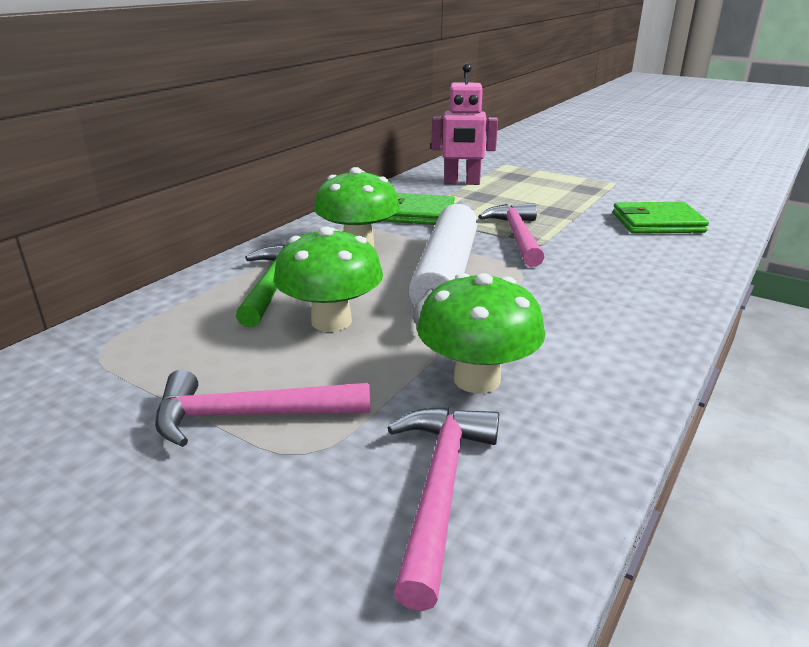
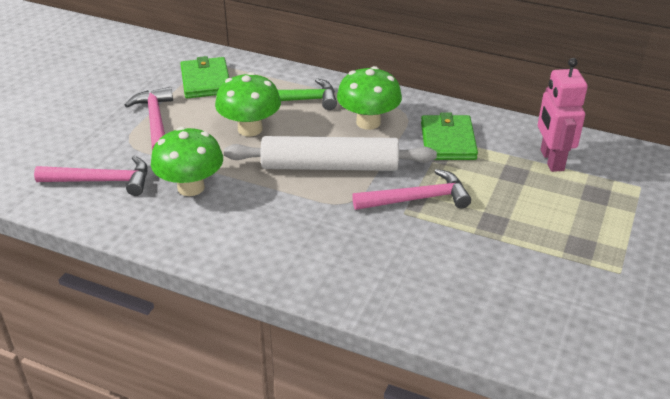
camera: 80 degrees right, 10 degrees up
green wallet [613,202,709,234] -> green wallet moved to [180,56,229,98]

